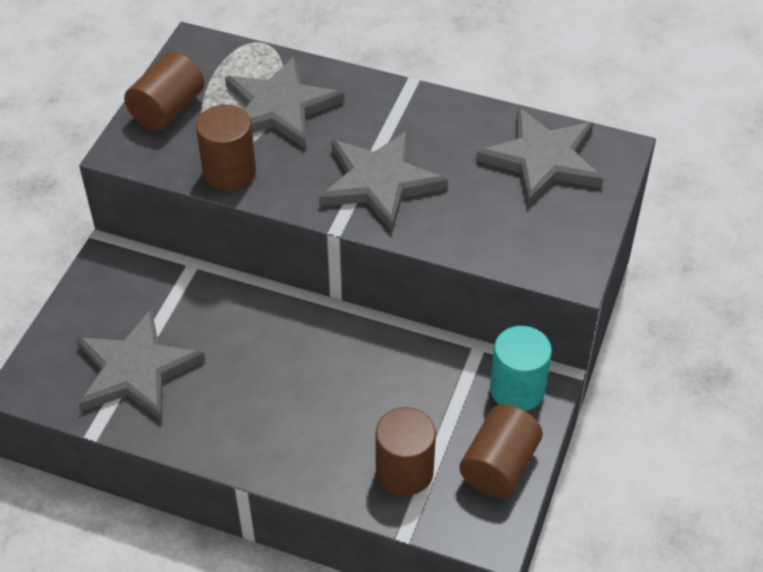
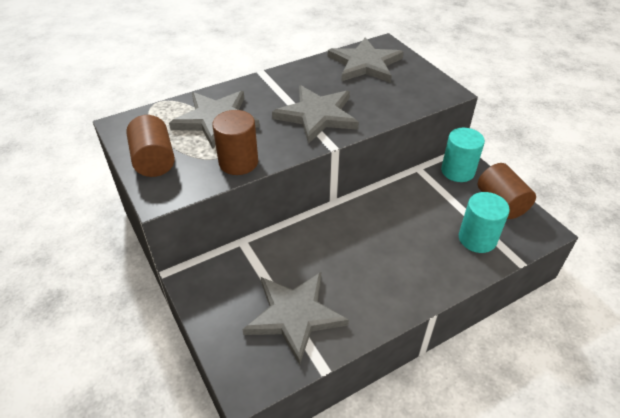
camera: 50 degrees left, 5 degrees down
brown cylinder [375,407,436,496] -> turquoise cylinder [459,192,510,253]

